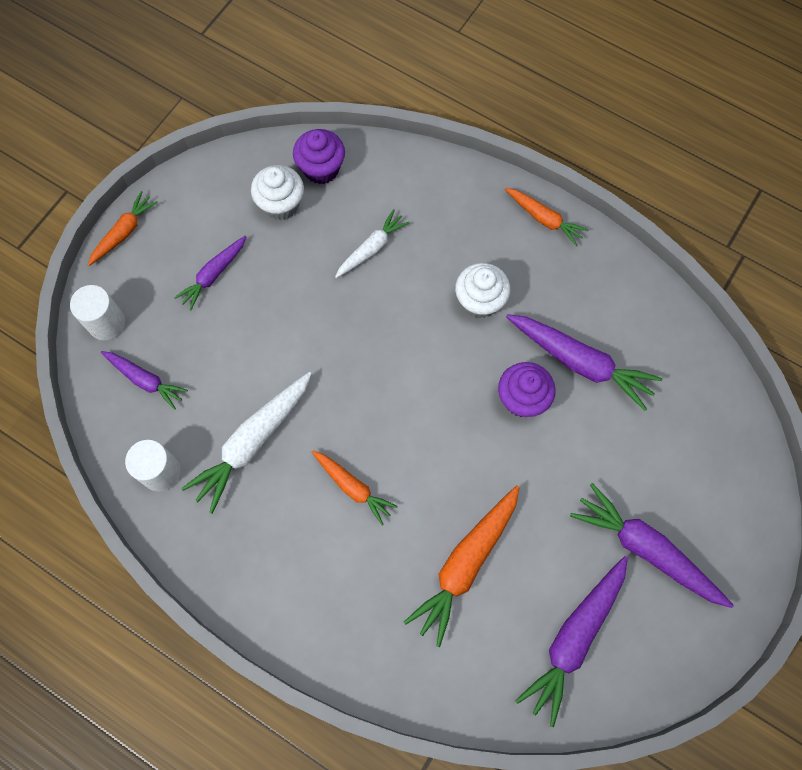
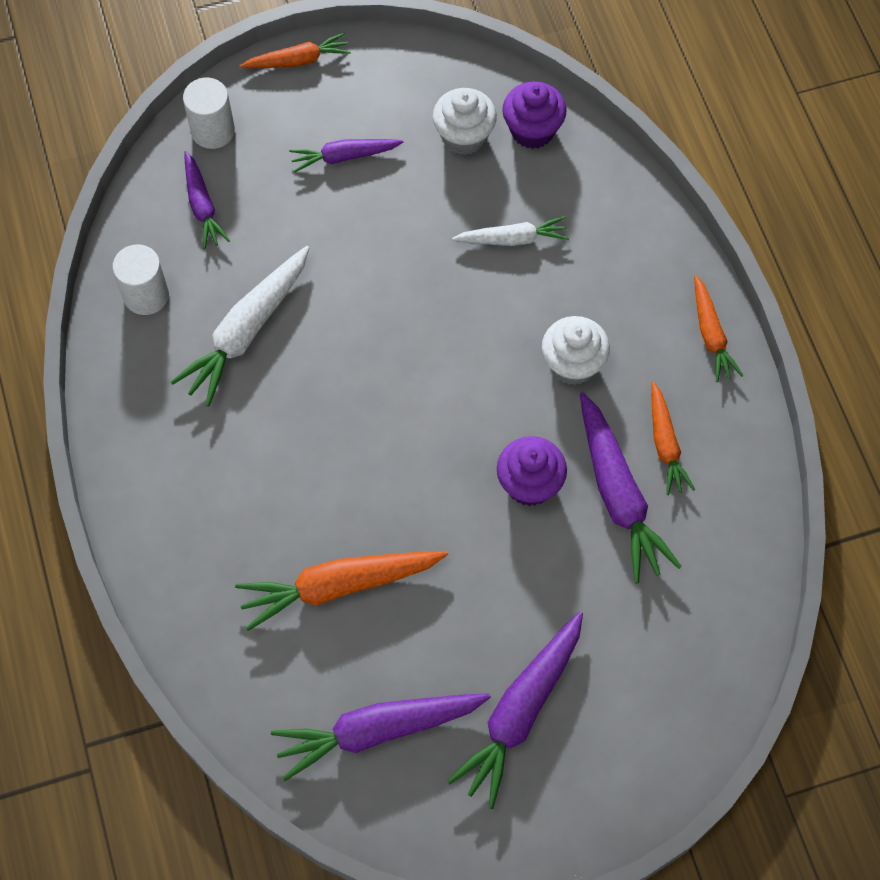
camera: 40 degrees right, 5 degrees down
white carrot [182,372,312,514] -> white carrot turned 45 degrees counterclockwise [171,246,309,407]
orange carrot [312,450,398,525] -> orange carrot moved to [651,381,695,495]
purple carrot [570,483,734,608] -> purple carrot turned 135 degrees counterclockwise [447,612,583,809]

